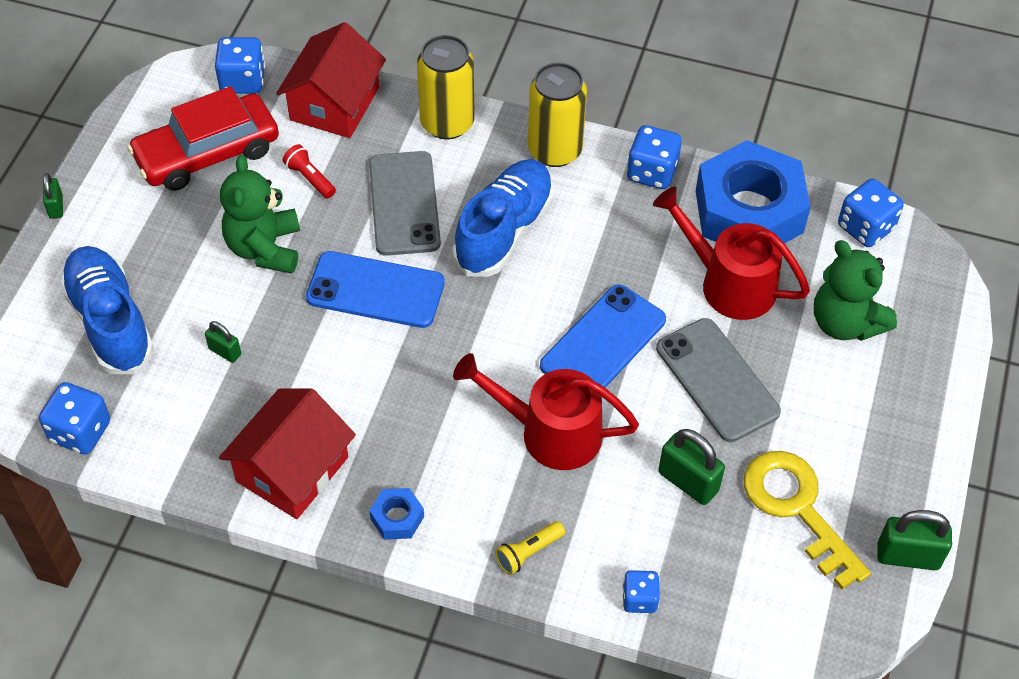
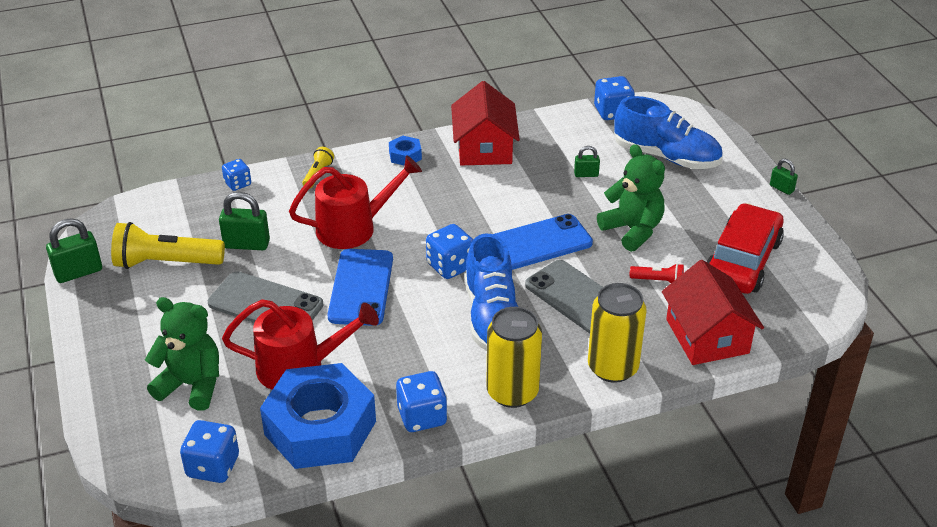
camera: 145 degrees right, 15 degrees down
blue dice [215,37,265,94] -> blue dice moved to [426,224,473,279]
yellow key [744,451,871,590] -> yellow flashlight [111,222,225,269]

